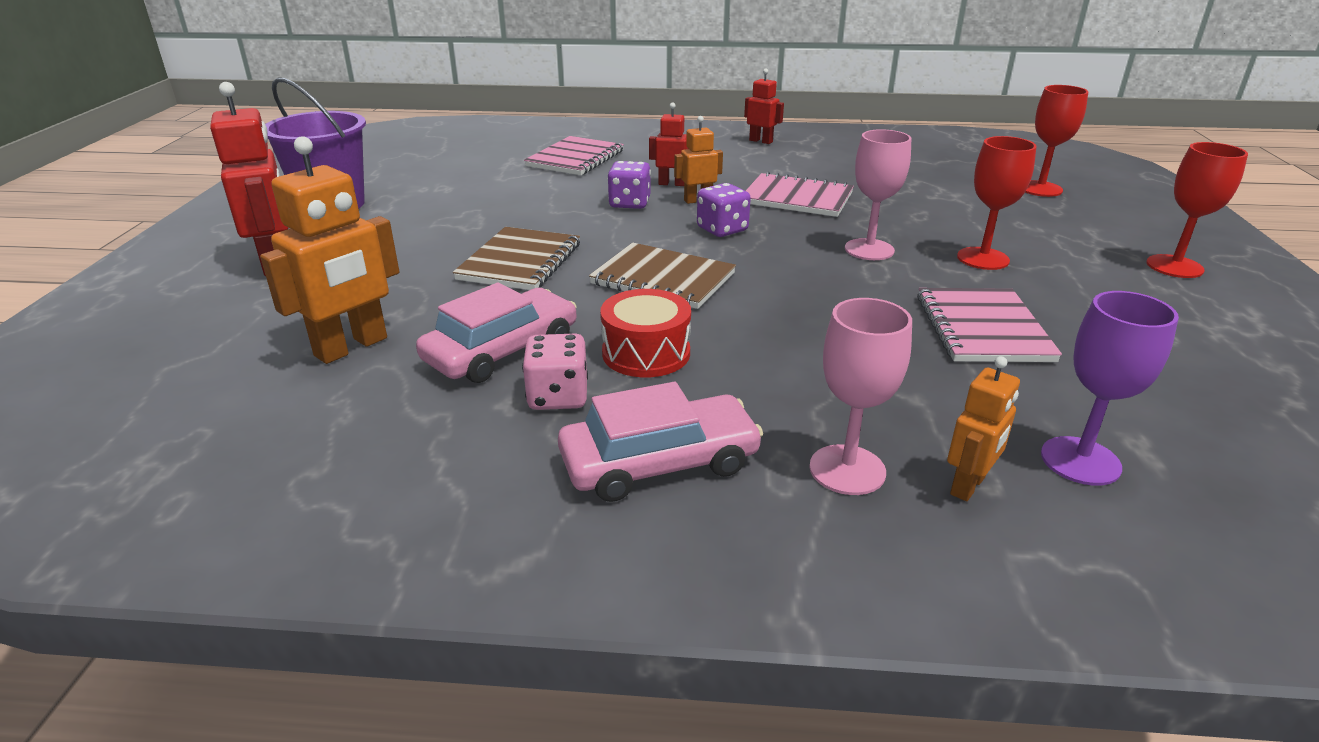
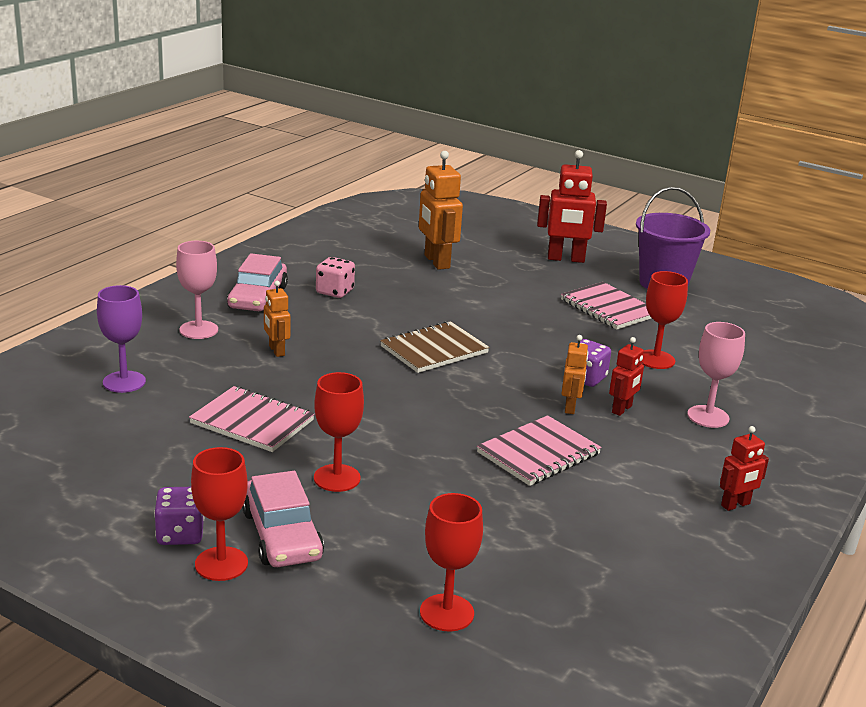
camera: 115 degrees right, 5 degrees down
pink car [416,282,577,383] -> pink car moved to [242,471,324,567]
brown notebook [453,227,580,290] -> none
pink notebook [524,136,624,175] -> pink notebook moved to [561,282,651,329]
red drum [600,289,691,377] -> none
purple dice [697,183,751,237] -> purple dice moved to [154,487,204,545]
pink goblet [845,129,912,260] -> pink goblet moved to [687,322,745,428]
orange robot [947,356,1020,501] -> orange robot moved to [264,281,290,357]
none -> red goblet [642,271,688,369]

